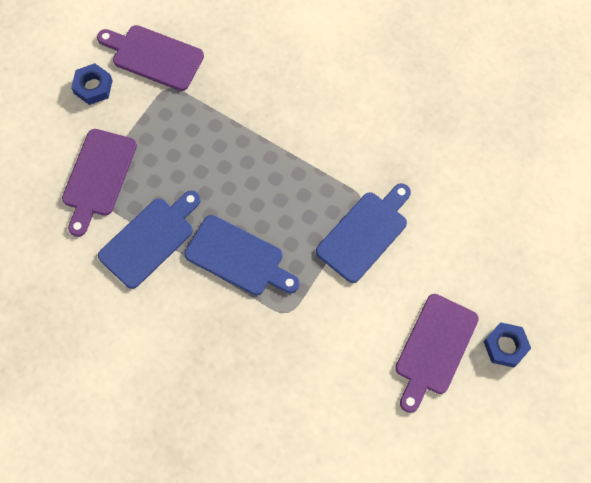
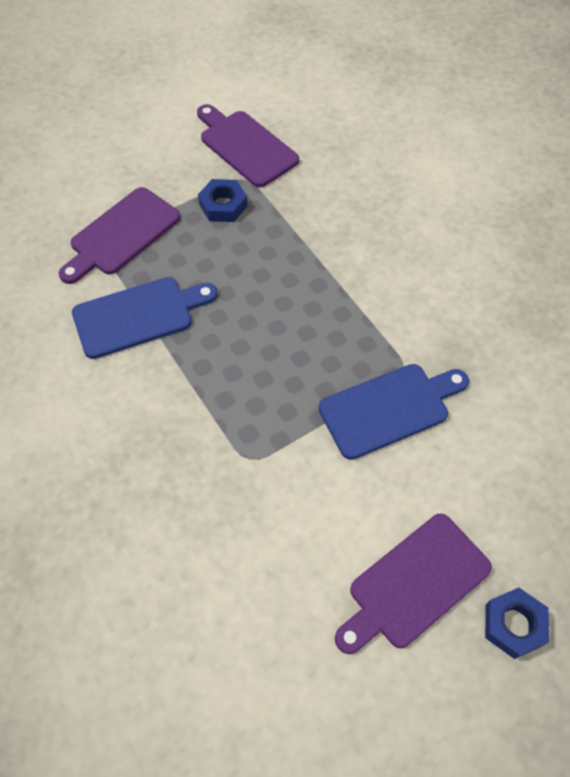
camera: 25 degrees right, 10 degrees down
blue nut [71,63,113,105] -> blue nut moved to [198,179,248,222]
blue cutting board [184,215,300,295] -> none

